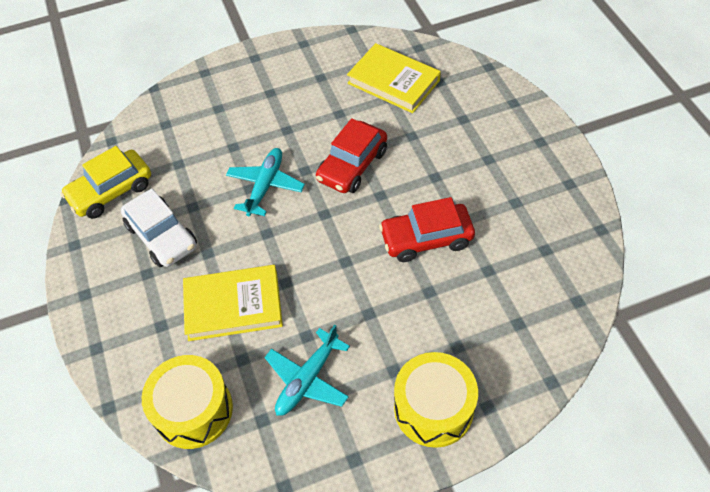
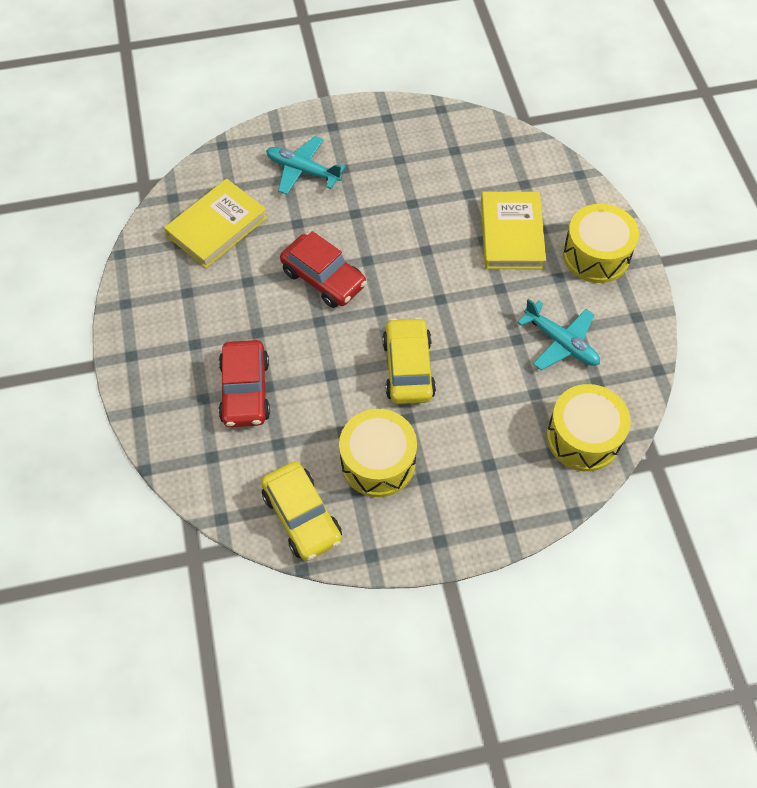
camera: 85 degrees left, 5 degrees up
white car [121,189,197,267] -> yellow drum [339,409,417,497]
yellow book [183,265,283,341] -> yellow book moved to [481,192,546,269]
turquoise plane [226,148,305,216] -> turquoise plane moved to [266,136,345,194]
red car [379,197,475,262] -> red car moved to [218,340,270,427]
none -> yellow car [382,317,436,404]

